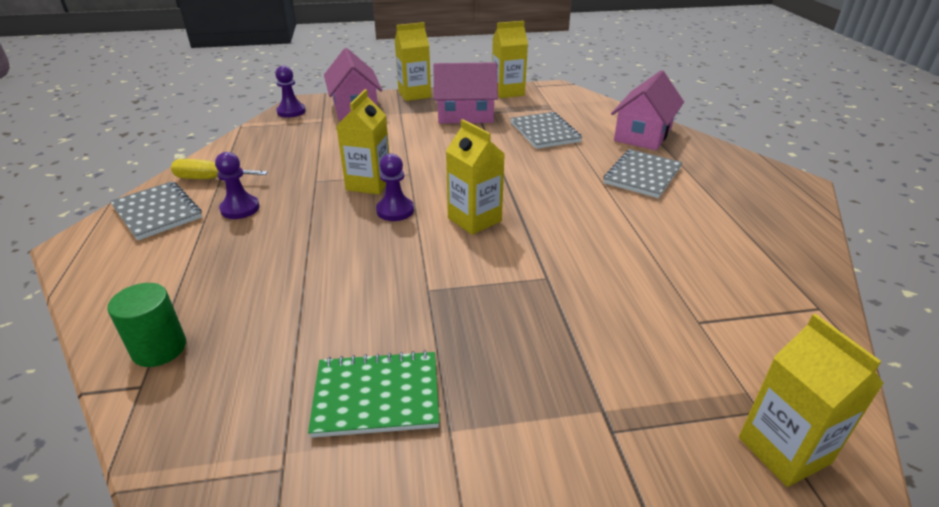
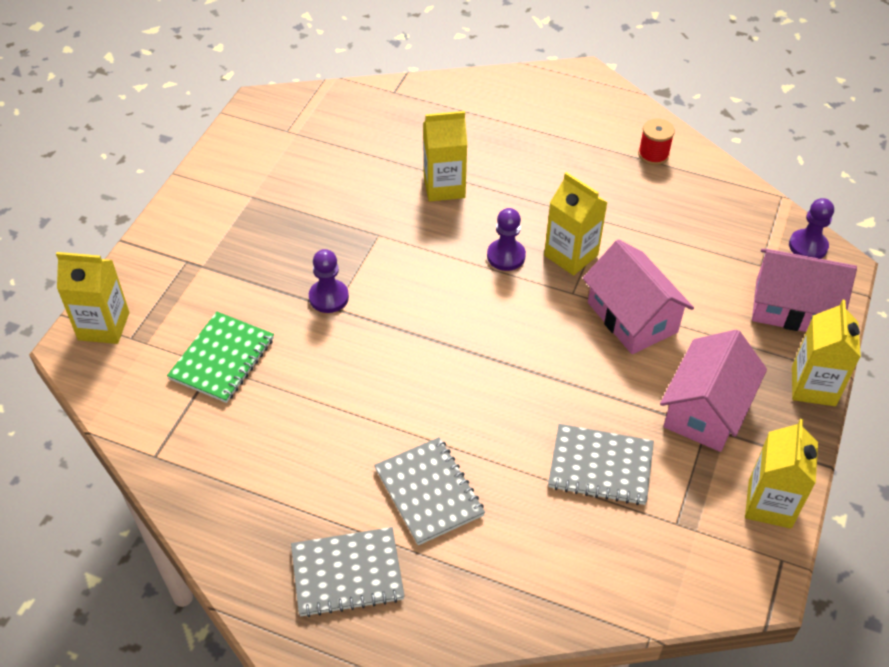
camera: 120 degrees right, 15 degrees up
green cylinder [108,283,186,367] -> none
grey notebook [110,181,202,241] -> grey notebook moved to [291,527,405,617]
yellow screwdriver [171,159,268,179] -> red spool [638,118,675,165]
purple pawn [215,152,260,219] -> purple pawn moved to [309,249,349,313]
green notebook [308,350,439,438] -> green notebook moved to [167,312,274,403]
yellow carton [446,119,505,235] -> yellow carton moved to [423,111,467,202]
pink house [611,70,684,150] -> pink house moved to [583,239,694,354]

